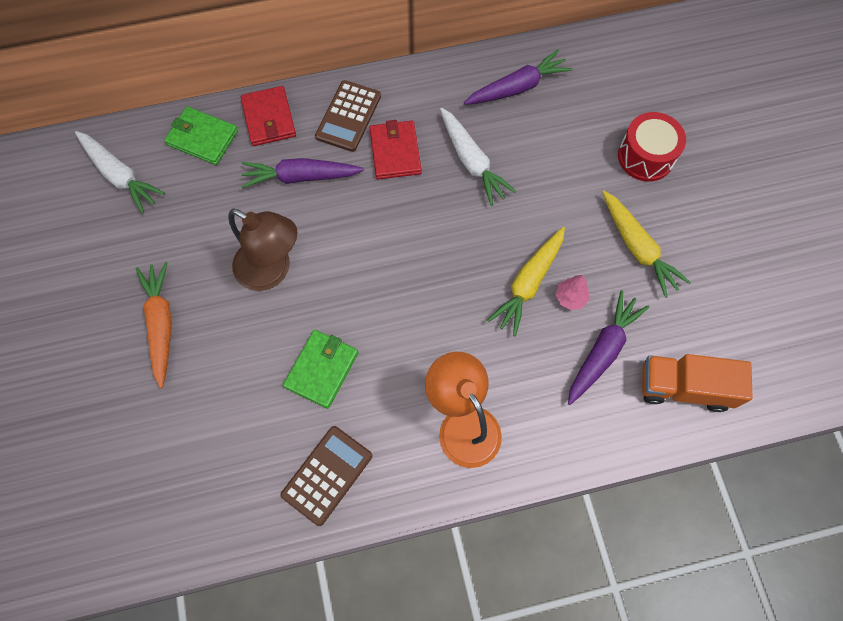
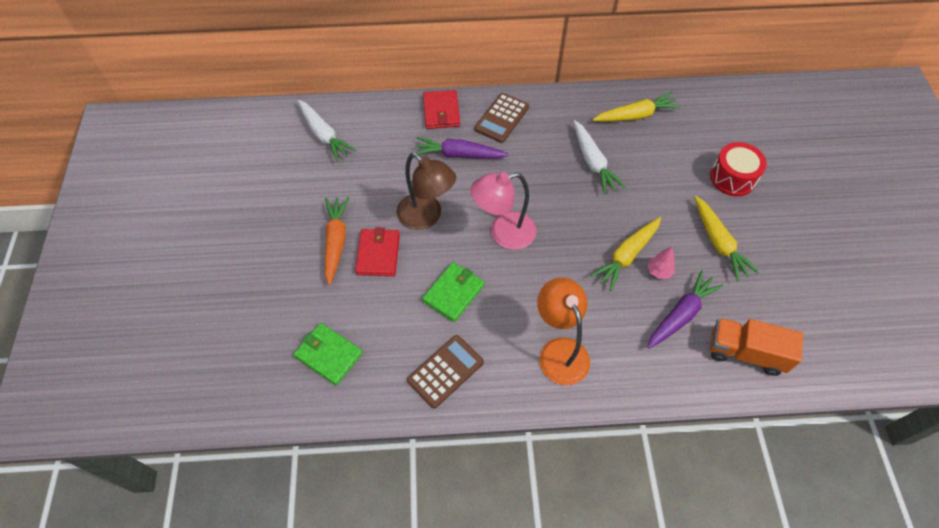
camera: 10 degrees right, 10 degrees down
green wallet [164,107,238,165] -> green wallet moved to [294,323,363,385]
red wallet [369,120,422,179] -> red wallet moved to [355,227,400,276]
purple carrot [464,49,573,105] -> yellow carrot [593,92,681,122]
none -> pink lamp [470,172,536,250]

